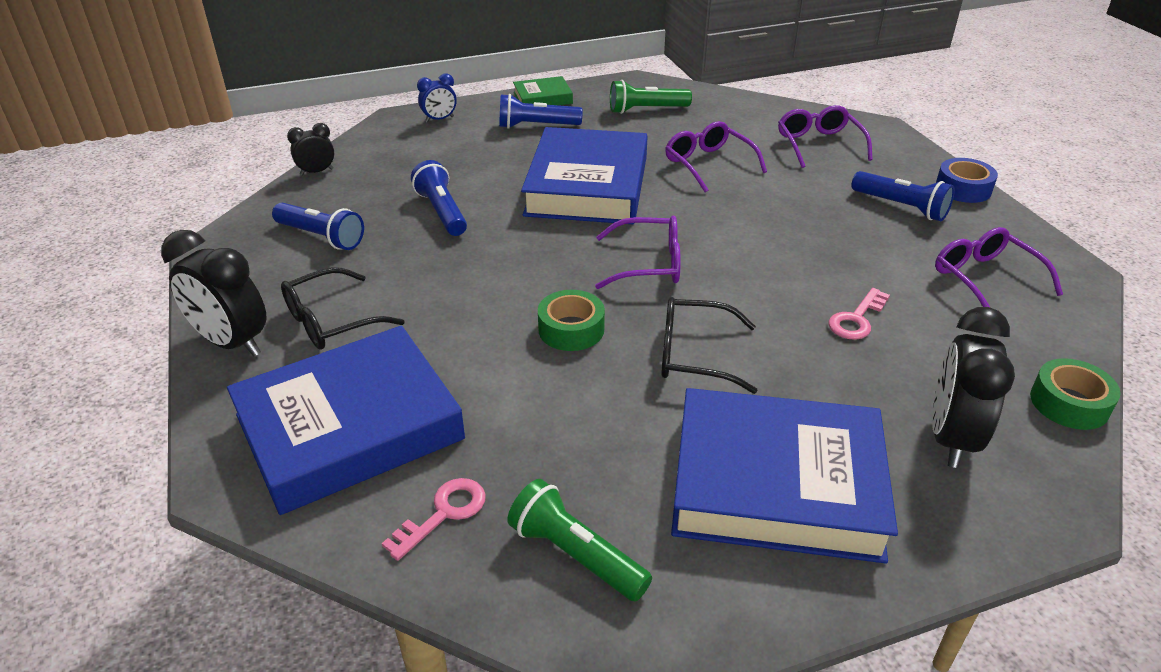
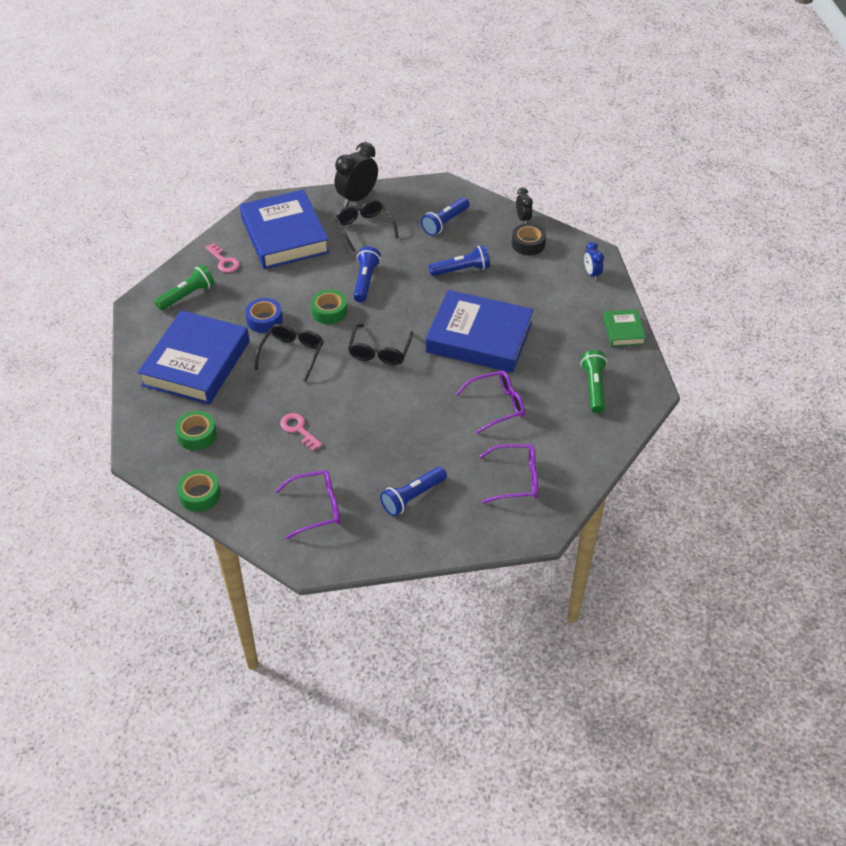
camera: 100 degrees right, 10 degrees up
blue flashlight [499,94,583,129] -> blue flashlight moved to [353,247,381,302]
purple glasses [595,216,681,289] -> black glasses [348,324,413,365]
black clock [932,307,1015,468] -> green tape [175,411,217,450]
blue tape [936,158,998,203] -> blue tape moved to [245,298,283,333]
none -> black tape [512,223,546,255]

